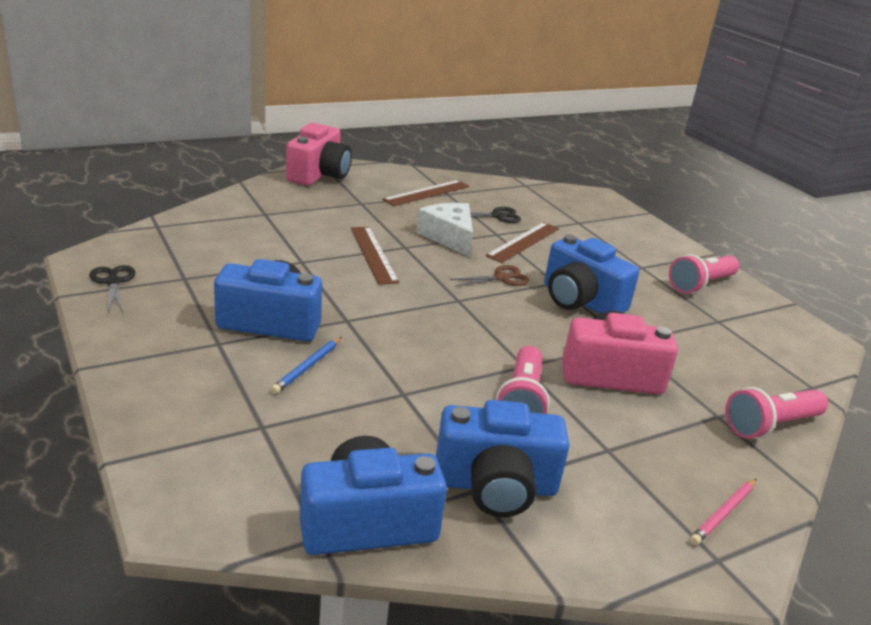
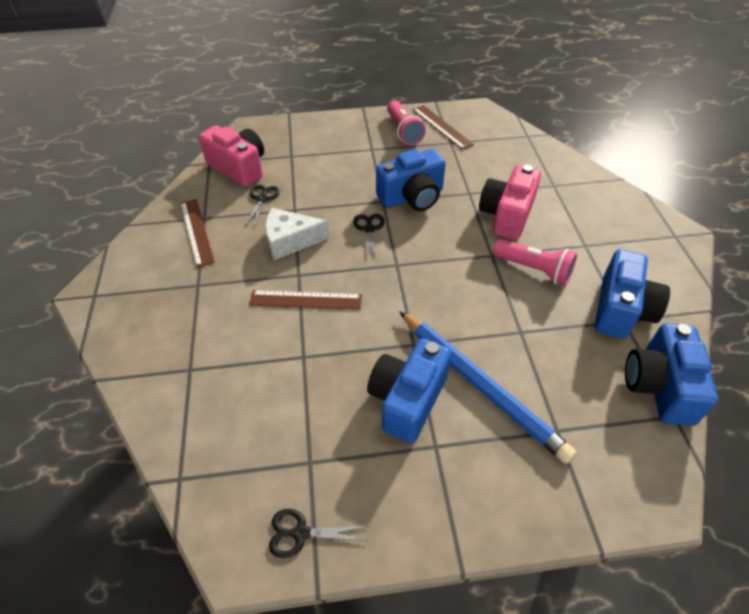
camera: 65 degrees left, 20 degrees up
blue pencil [271,337,342,394] -> blue pencil [399,311,577,464], size x2.37
pink camera [286,123,352,186] -> pink camera moved to [199,125,264,187]
brown scissors [450,265,529,287] -> black scissors [353,214,385,261]
brown ruler [486,222,559,263] -> brown ruler moved to [413,105,474,150]
pink pencil [690,479,756,545] -> none
pink flashlight [725,387,828,439] -> none

